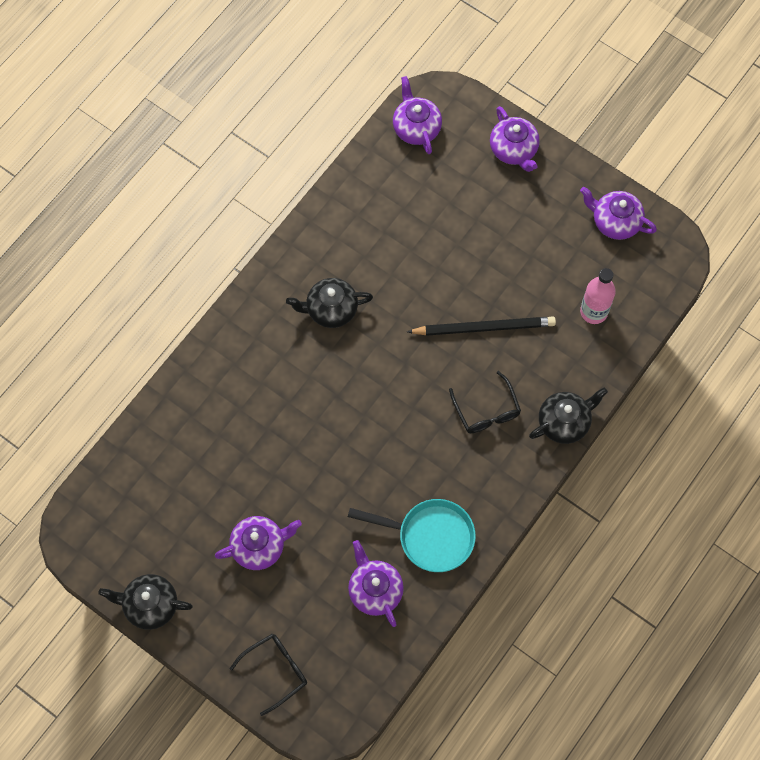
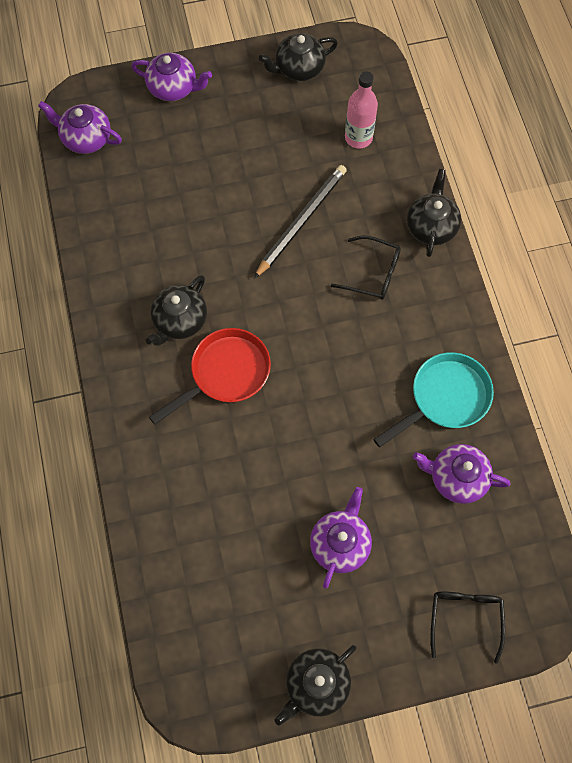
camera: 50 degrees left, 0 degrees up
purple teapot [580,187,657,240] -> black teapot [259,33,338,81]
none -> red pan [149,328,271,425]

